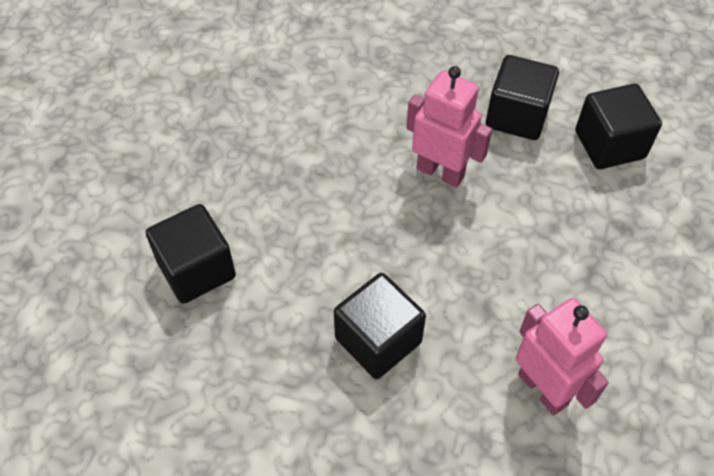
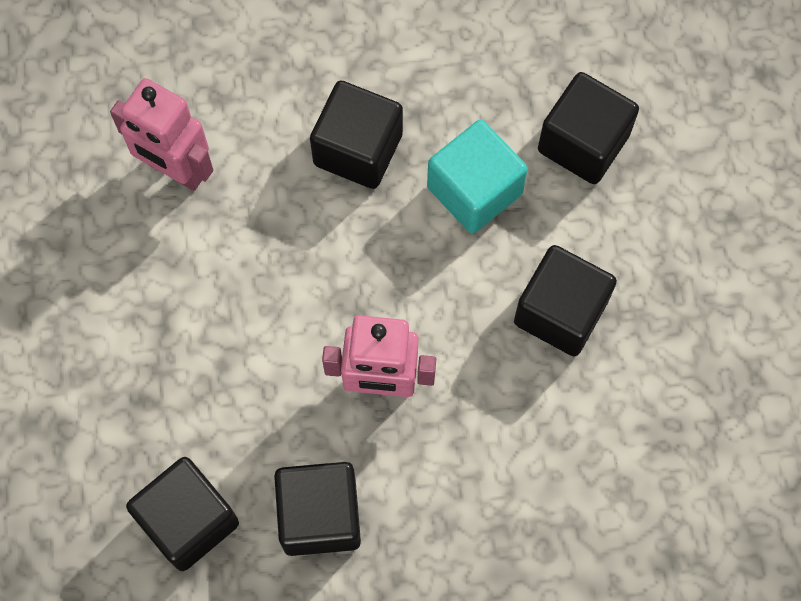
camera: 155 degrees right, 15 degrees up
none -> turquoise cube [427,120,528,233]
none -> black cube [514,245,617,356]

